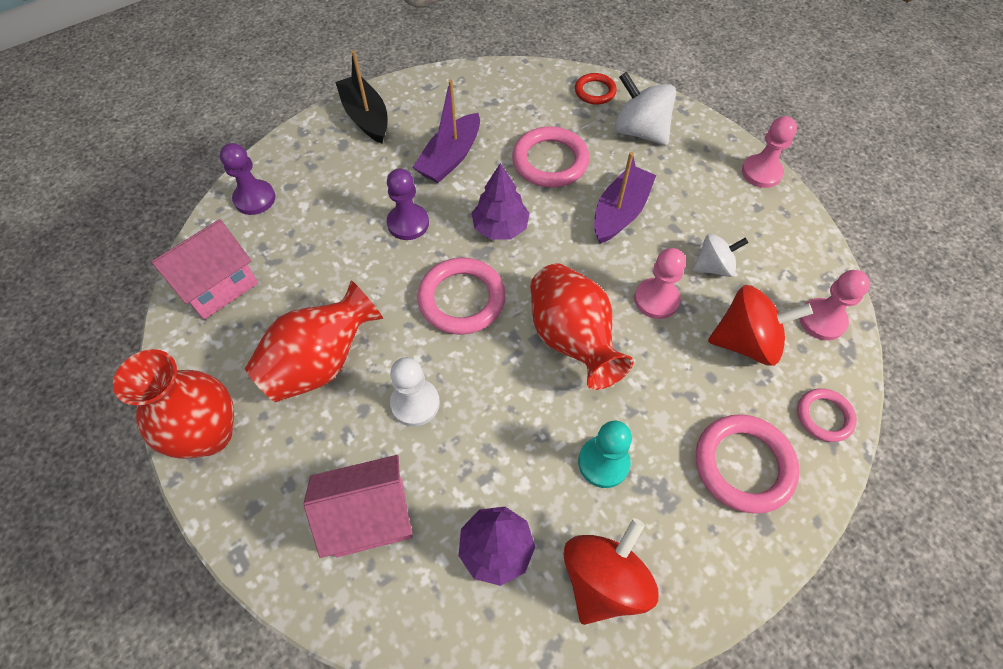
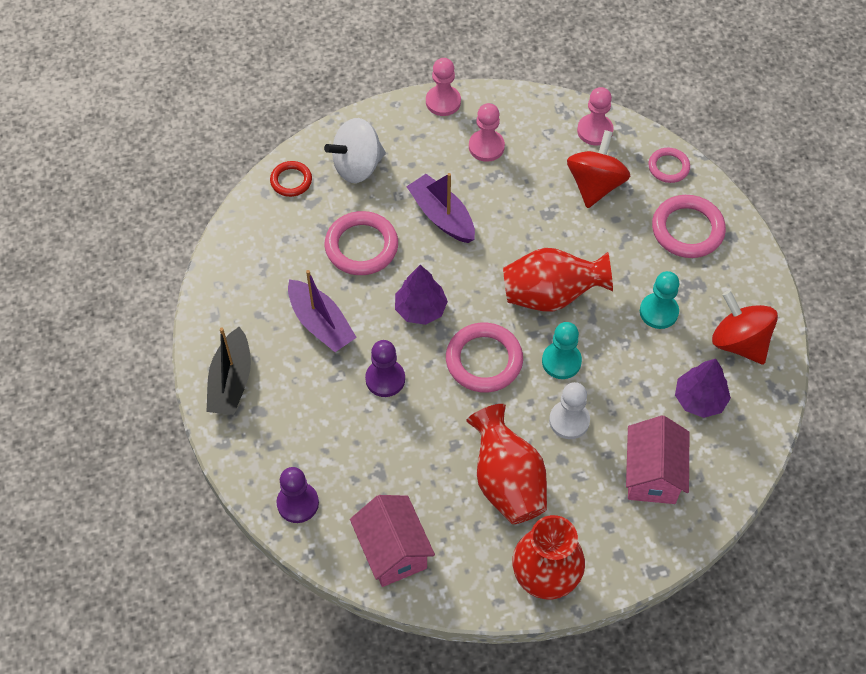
camera: 70 degrees left, 0 degrees up
black boat [335,51,388,143] -> black boat turned 75 degrees counterclockwise [206,327,251,415]
pink pawn [634,248,686,319] -> pink pawn moved to [469,103,505,162]
white spinning top [693,233,749,277] -> none
none -> turquoise pawn [542,322,582,379]

